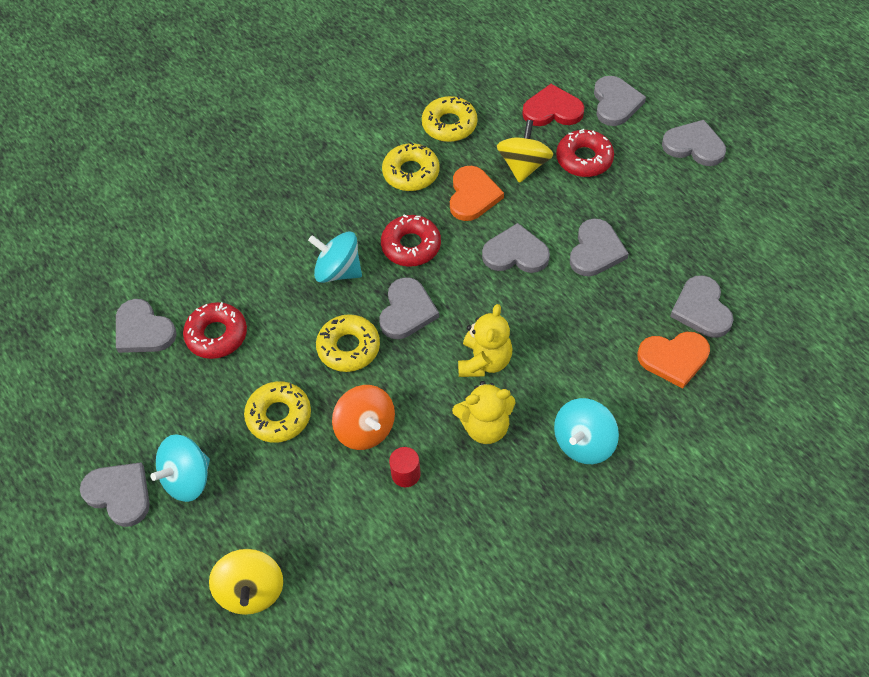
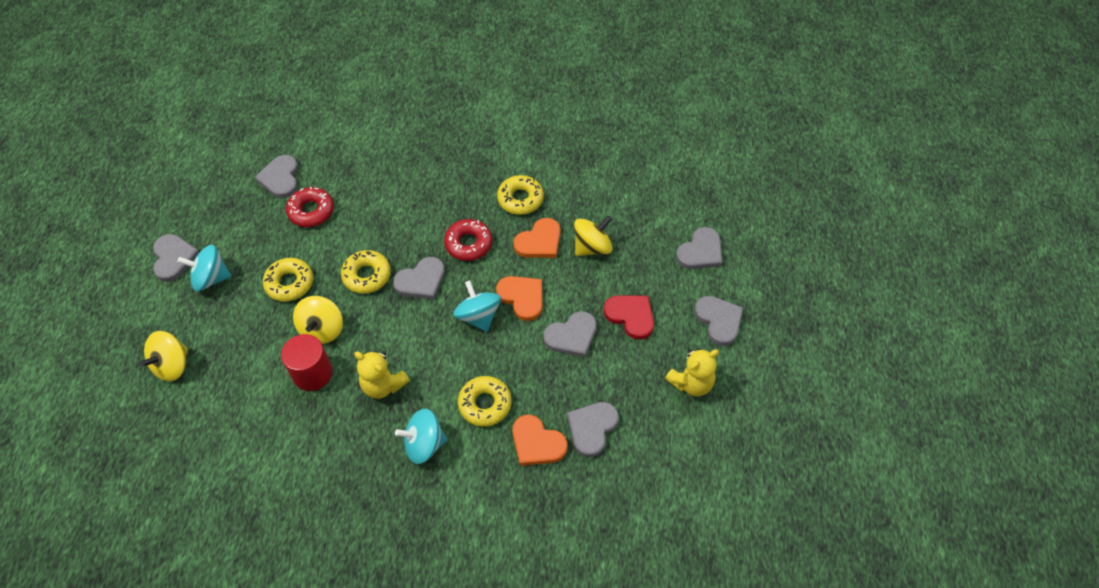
camera: 40 degrees right, 0 degrees up
turquoise spinning top [308,232,362,283] -> turquoise spinning top moved to [453,280,501,332]
orange spinning top [332,385,395,450] -> yellow spinning top [293,296,343,344]
red cylinder [389,447,421,487] -> red cylinder [281,334,332,391], size x1.79
yellow donut [422,96,478,142] -> yellow donut moved to [458,376,512,427]
yellow teddy bear [458,304,512,377] -> yellow teddy bear moved to [665,349,719,397]
grey heart [482,223,550,273] -> orange heart [496,276,542,321]
red heart [522,84,584,126] -> red heart moved to [604,295,654,340]
red donut [556,129,614,177] -> none

